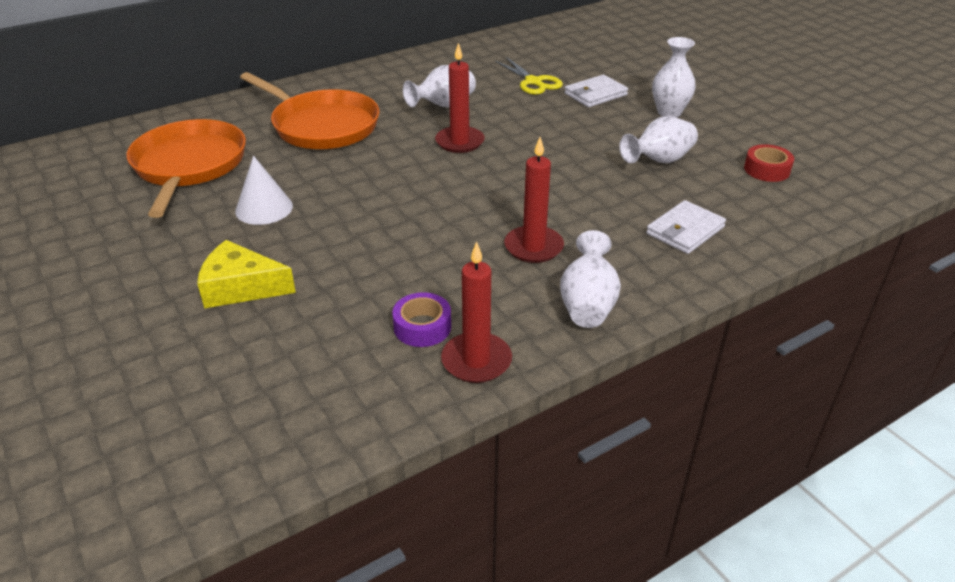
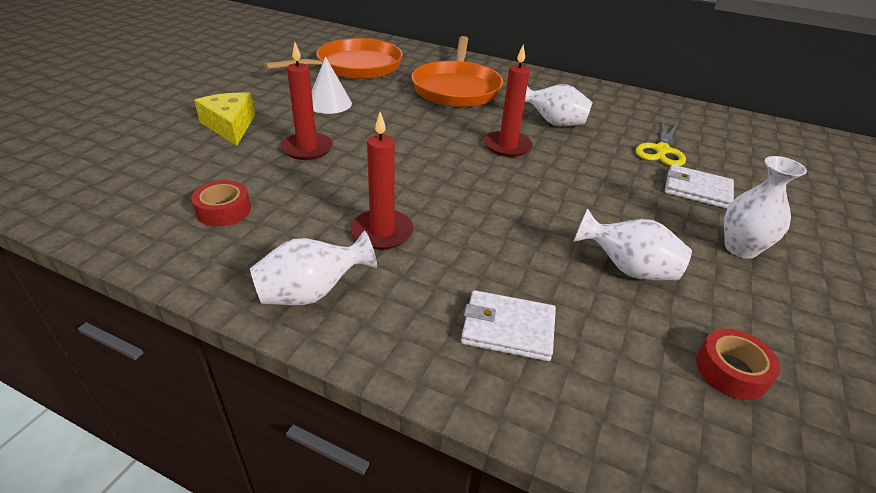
camera: 55 degrees right, 0 degrees up
purple tape [392,292,451,347] -> red tape [191,180,251,226]
red candle [441,241,512,383] -> red candle moved to [281,42,333,160]

